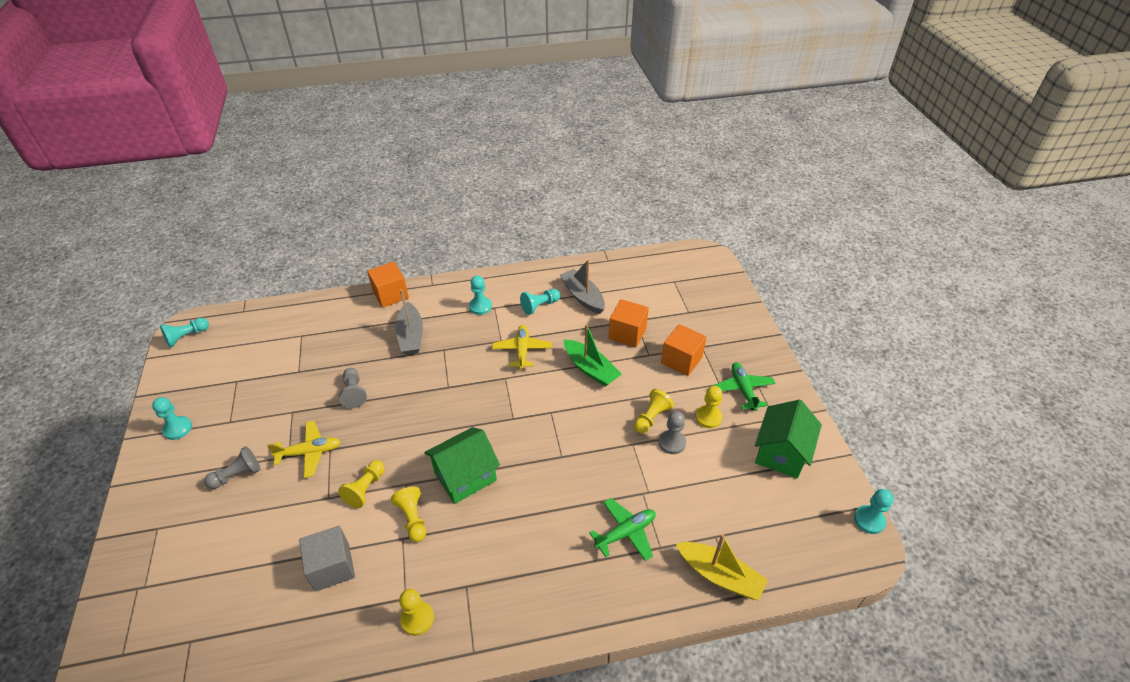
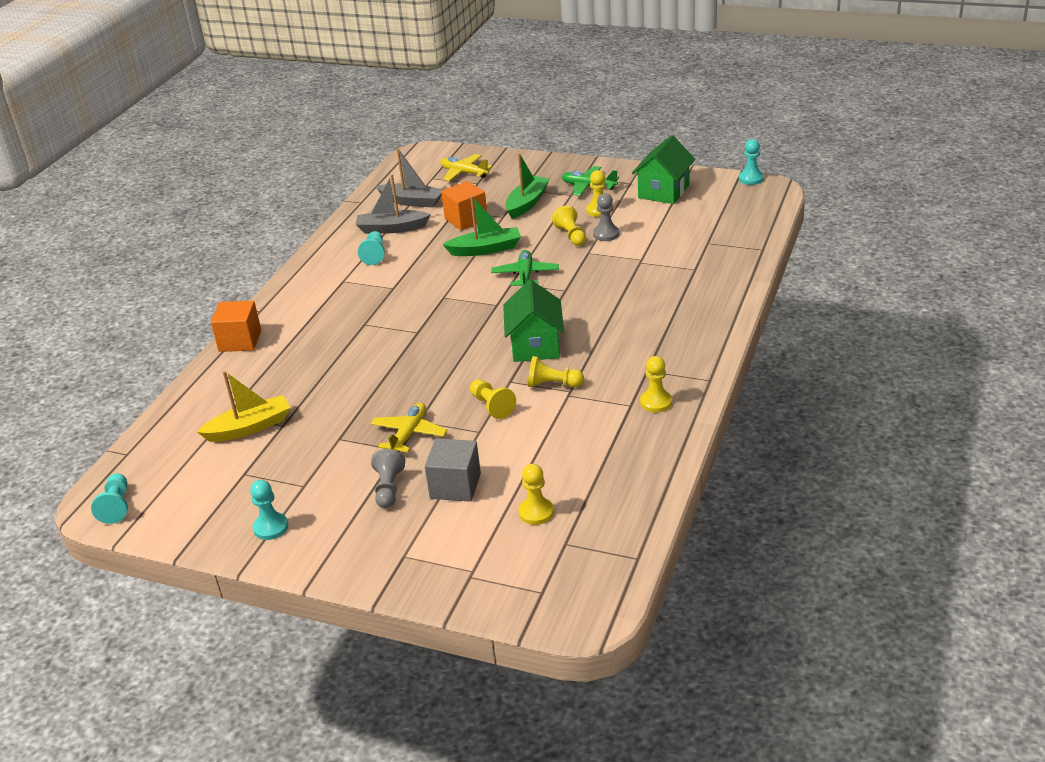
camera: 55 degrees left, 10 degrees down
grey cube [299,526,355,592] -> grey cube moved to [425,438,481,502]
grey pawn [339,368,367,408] -> none
grey boat [395,289,423,355] -> grey boat moved to [375,148,444,207]
turquoise pawn [469,276,492,315] -> none
yellow plane [492,325,552,370] -> yellow plane moved to [440,154,493,181]
green plane [589,498,656,561] -> green plane moved to [491,250,559,286]
orange cube [661,324,707,376] -> green boat [505,153,549,219]
yellow boat [676,534,768,601] -> yellow boat moved to [197,371,291,442]
green house [755,400,822,479] -> green house turned 60 degrees clockwise [632,135,695,204]
none -> yellow pawn [518,464,554,525]

